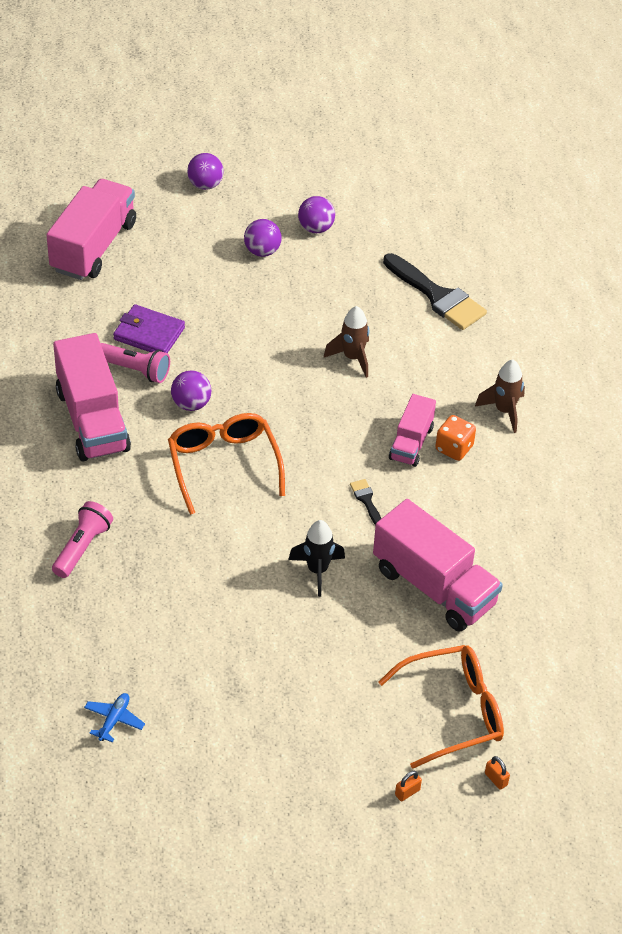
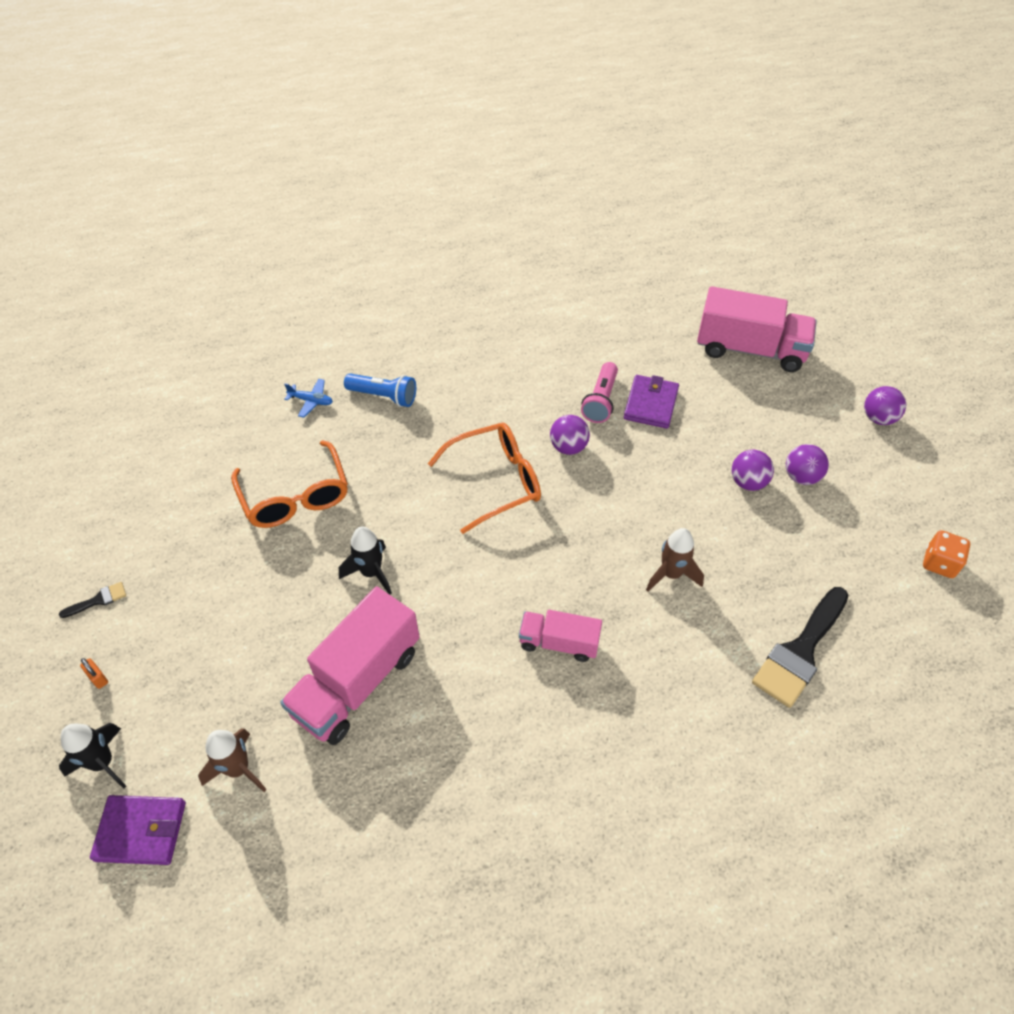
camera: 85 degrees right, 5 degrees up
pink flashlight [52,501,113,578] -> blue flashlight [344,374,416,407]
pink truck [53,333,131,461] -> none
blue plane [84,693,145,743] -> blue plane moved to [284,379,333,418]
purple ball [298,196,335,233] -> purple ball moved to [732,450,774,491]
black brush [350,479,381,525] -> black brush moved to [59,582,126,618]
orange glasses [378,645,504,769] -> orange glasses moved to [231,440,348,528]
orange dice [435,415,476,461] -> orange dice moved to [923,530,970,578]
brown rocket [475,360,525,433] -> brown rocket moved to [198,728,267,792]
orange padlock [485,756,510,790] -> black rocket [59,723,126,789]
none -> purple wallet [90,795,186,865]

